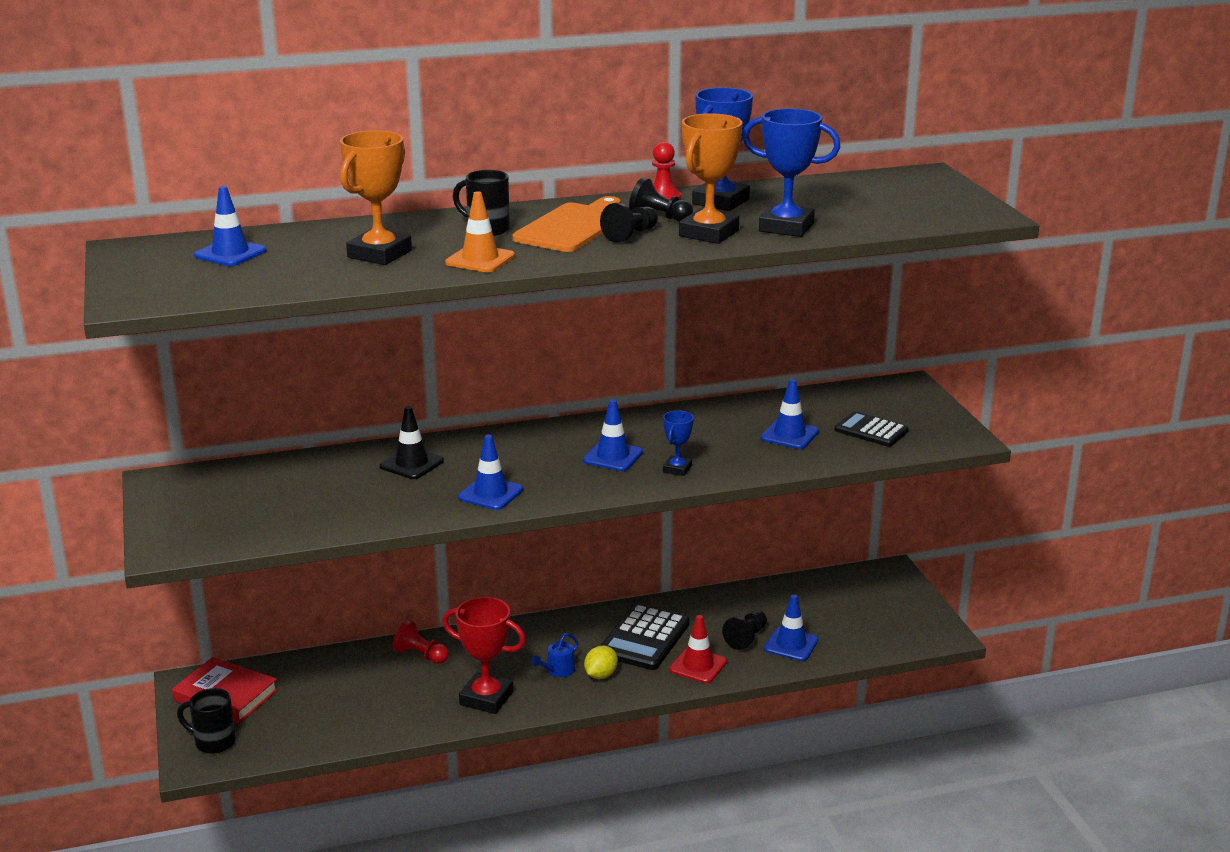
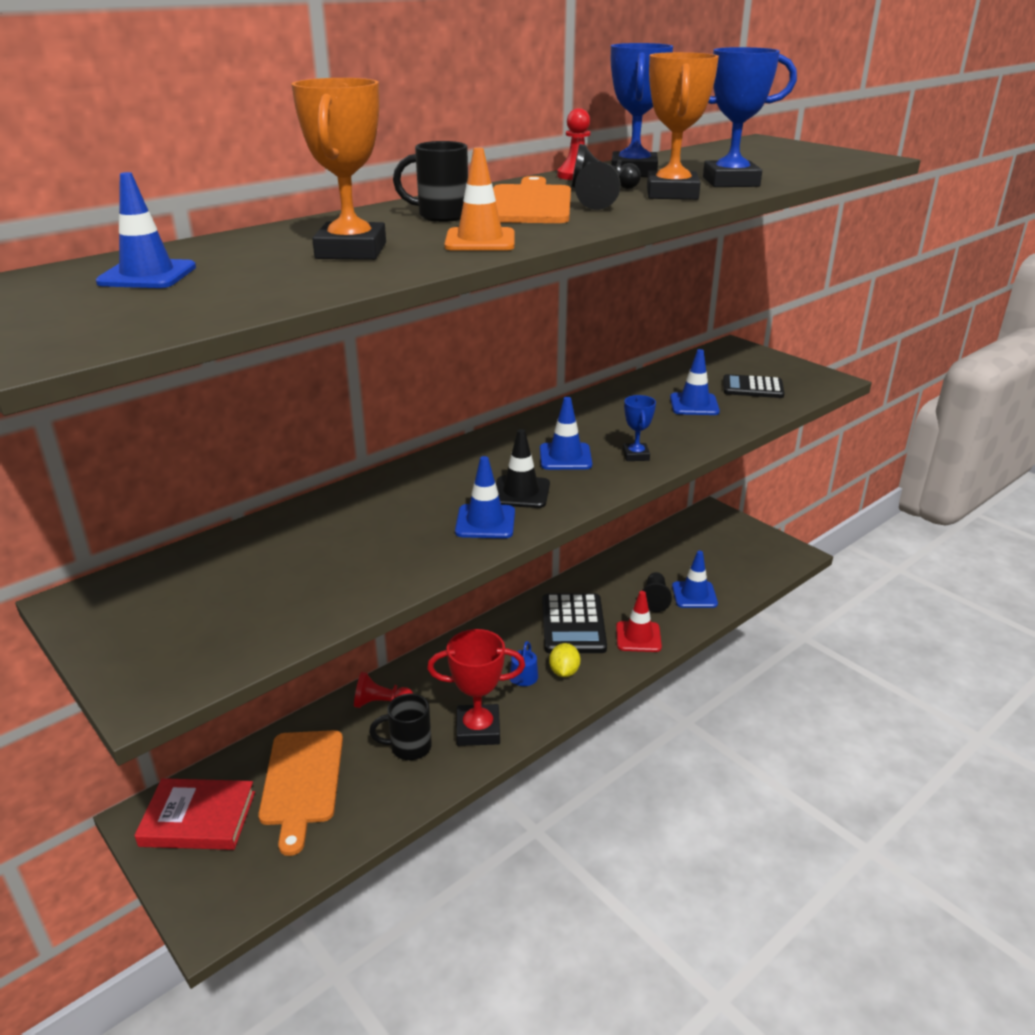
camera: 25 degrees left, 5 degrees up
black mug [177,688,236,754] -> black mug moved to [369,693,432,760]
black traffic cone [380,406,444,479] -> black traffic cone moved to [496,429,550,508]
none -> orange cutting board [258,730,343,856]

